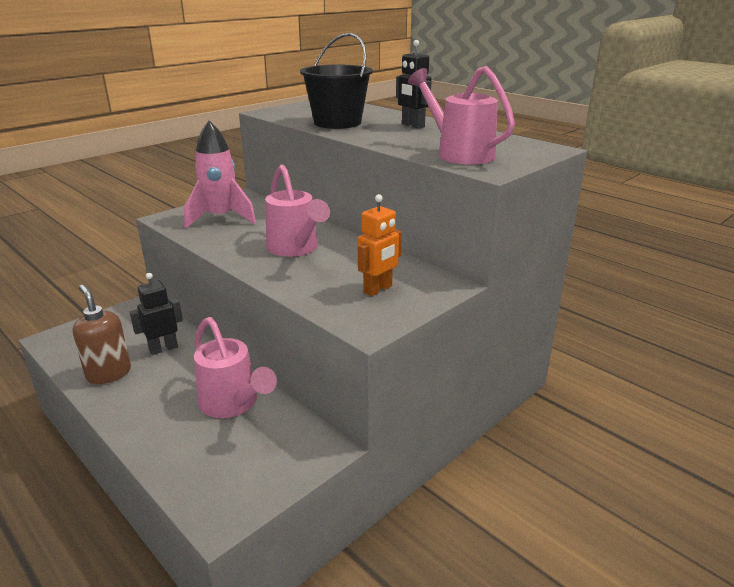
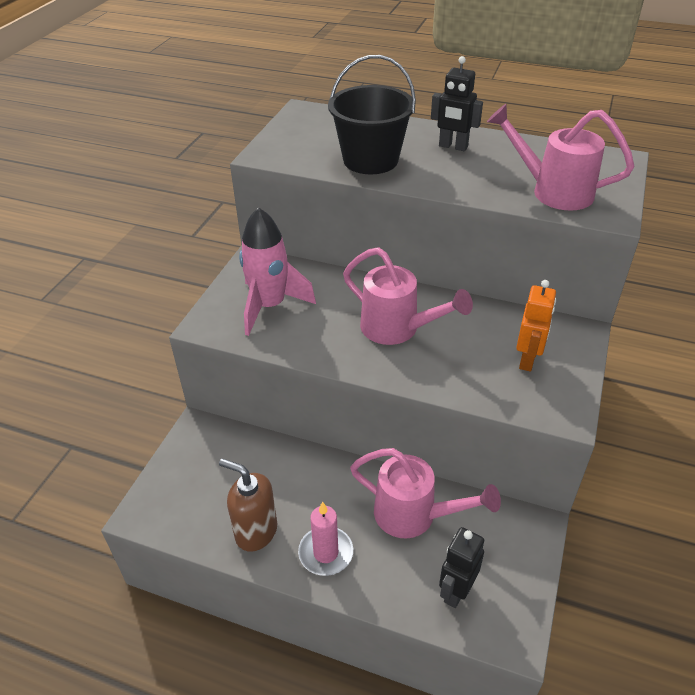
camera: 25 degrees left, 15 degrees up
black robot [130,273,183,355] -> black robot moved to [439,527,484,608]
none -> pink candle [298,502,353,576]

